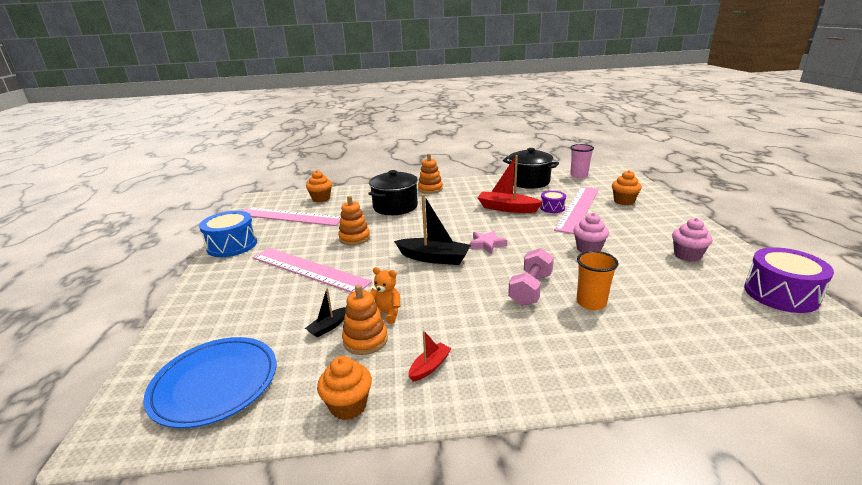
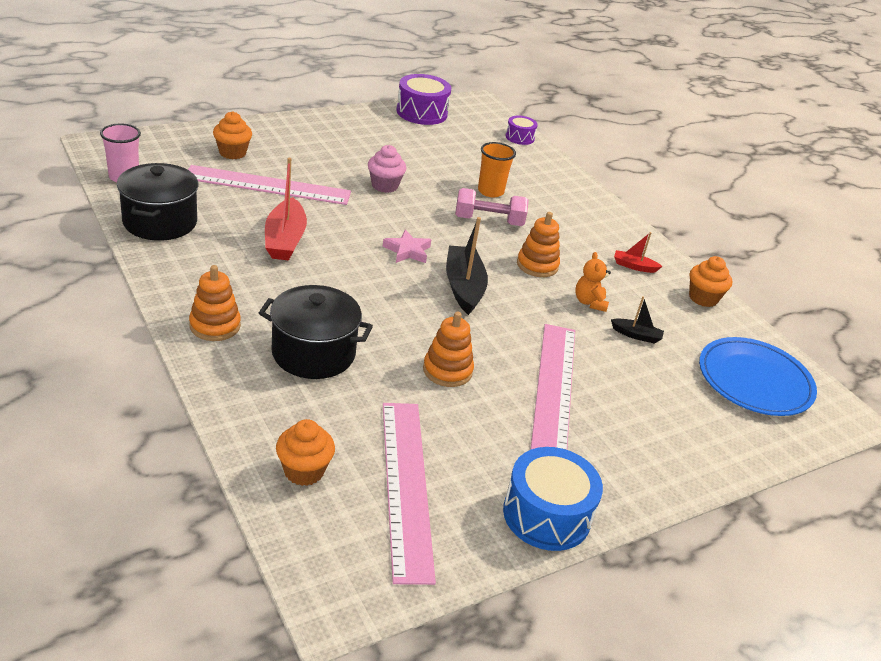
camera: 120 degrees left, 10 degrees up
orange stacking toy [342,285,388,355] -> orange stacking toy moved to [517,212,560,277]
purple drum [540,191,566,213] -> purple drum moved to [506,116,538,145]
pink cupcake [672,218,712,262] -> none

